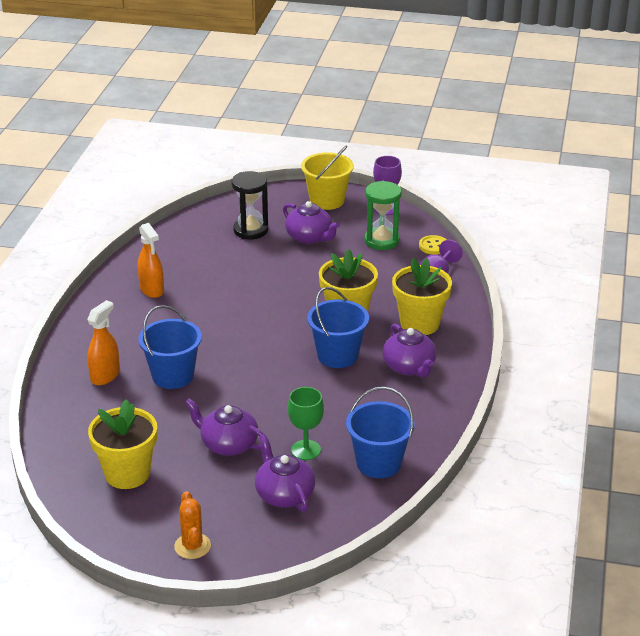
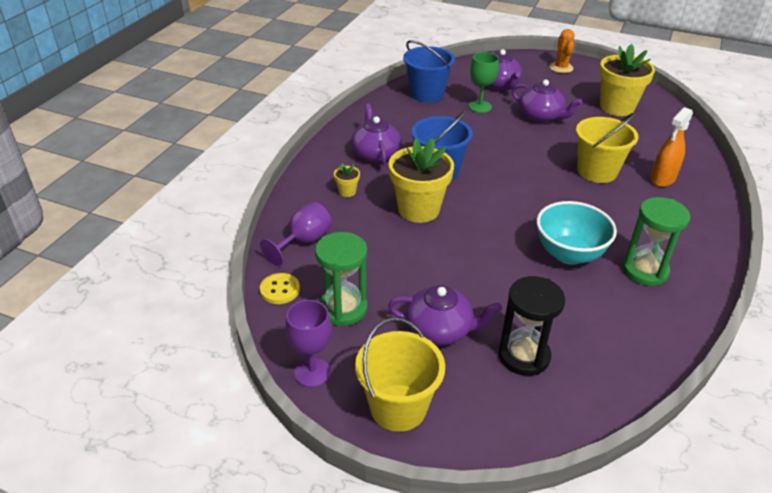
camera: 170 degrees left, 5 degrees up
orange spray bottle [138,223,164,298] -> green hourglass [622,197,690,286]
blue bucket [138,305,202,389] -> yellow bucket [576,113,639,183]
purple teapot [283,201,340,244] -> purple teapot turned 135 degrees clockwise [388,285,502,345]
yellow flower pot [392,258,452,335] -> yellow flower pot [334,163,360,197], size x0.43
none -> turquoise bowl [536,201,617,265]

